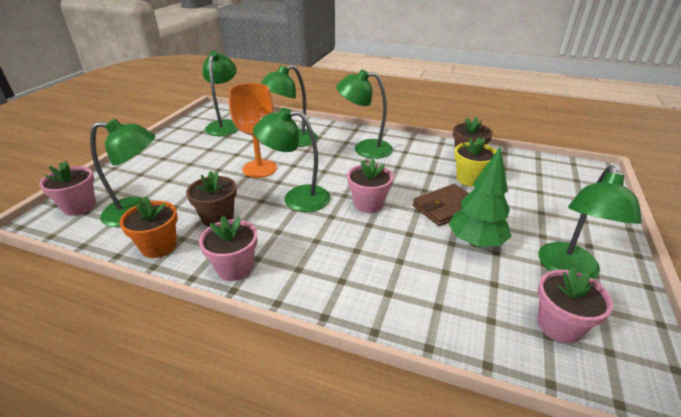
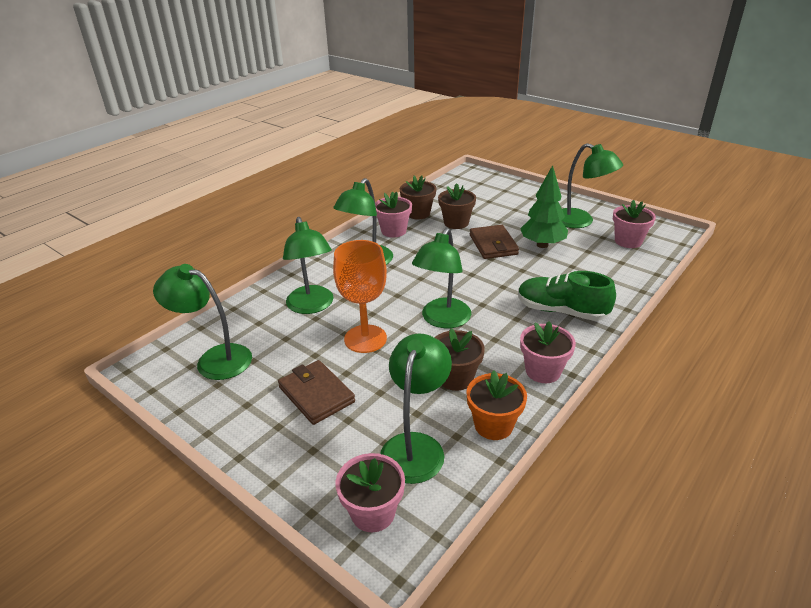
camera: 70 degrees left, 0 degrees up
pink flower pot [347,159,393,213] -> pink flower pot moved to [375,192,412,238]
yellow flower pot [454,137,497,187] -> brown flower pot [438,183,476,229]
none -> brown wallet [278,360,355,425]
none -> green shoe [518,271,616,321]

